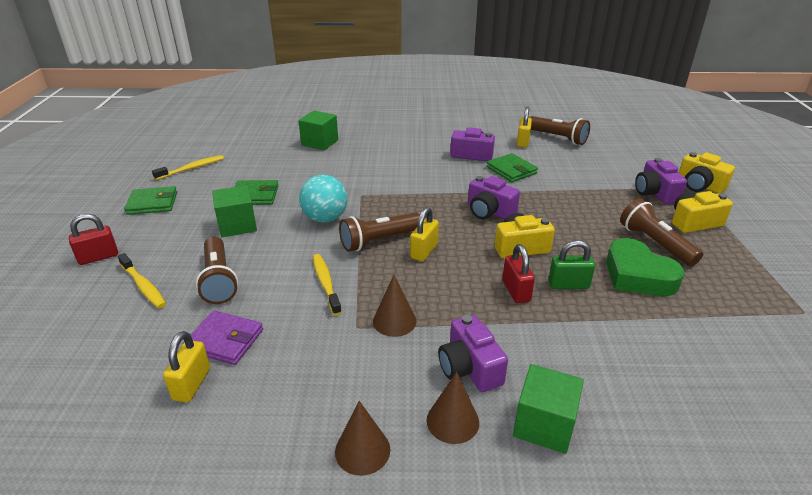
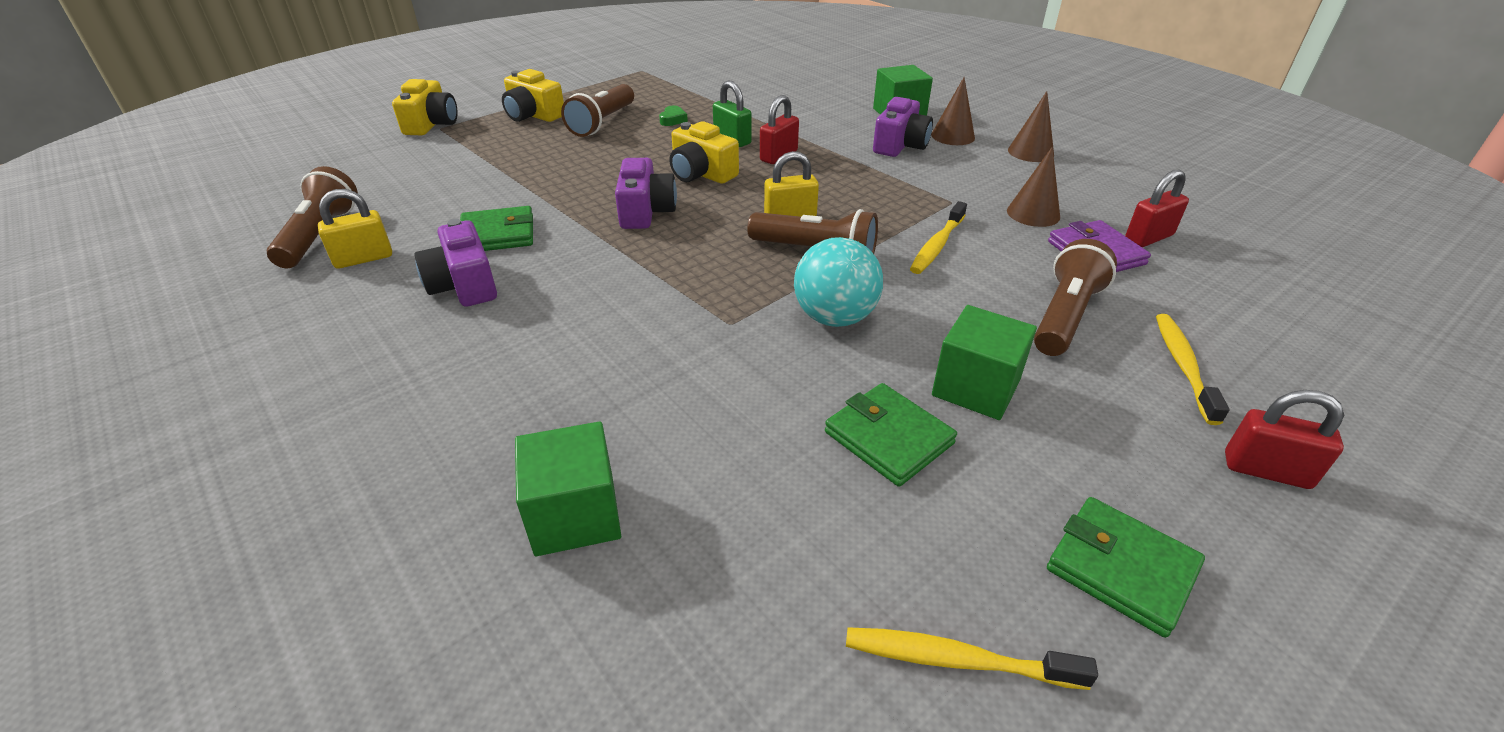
camera: 130 degrees left, 5 degrees up
yellow padlock [163,331,210,402] -> red padlock [1125,169,1189,247]
brown cone [373,275,416,337] -> brown cone moved to [1007,147,1060,227]
green wallet [486,153,538,182] -> green wallet turned 60 degrees clockwise [460,206,533,251]
green heart [606,238,684,296] -> green heart [659,105,688,126], size x0.40
purple camera [635,158,687,204] -> none

